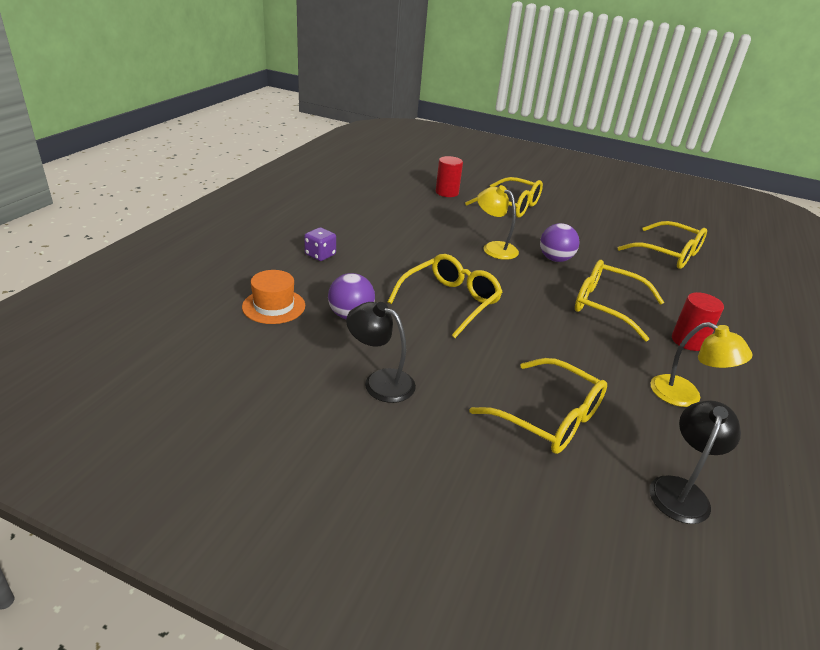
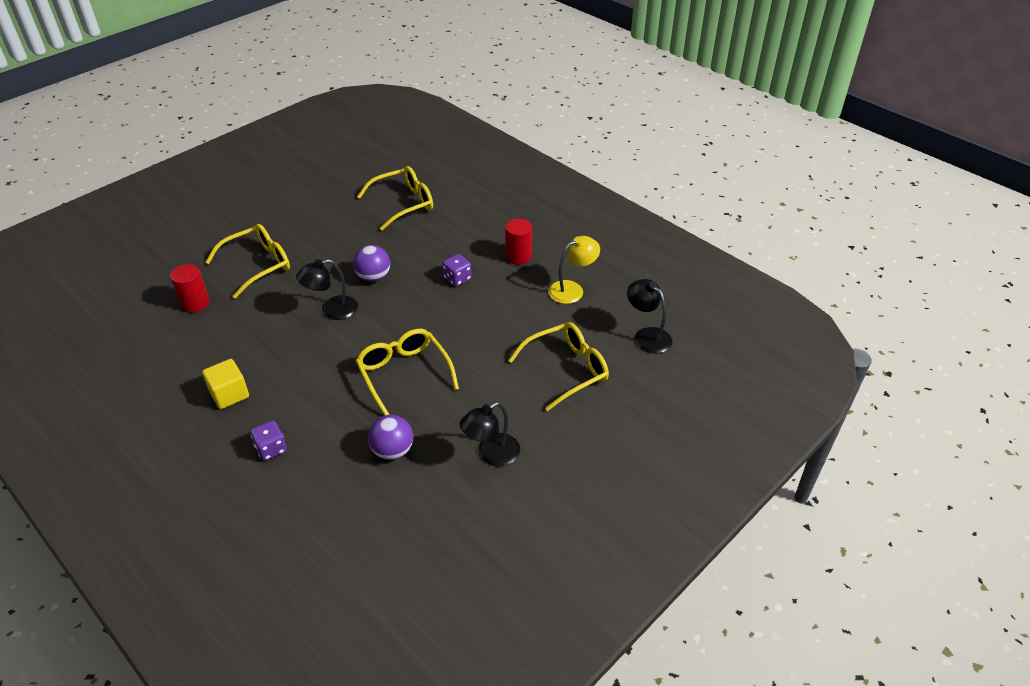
camera: 65 degrees left, 10 degrees up
orange hat [242,270,305,324] -> none
yellow lamp [477,185,519,260] -> black lamp [296,259,358,320]
yellow glasses [575,260,664,342] -> purple dice [442,254,472,287]
none -> yellow cube [202,359,249,409]

